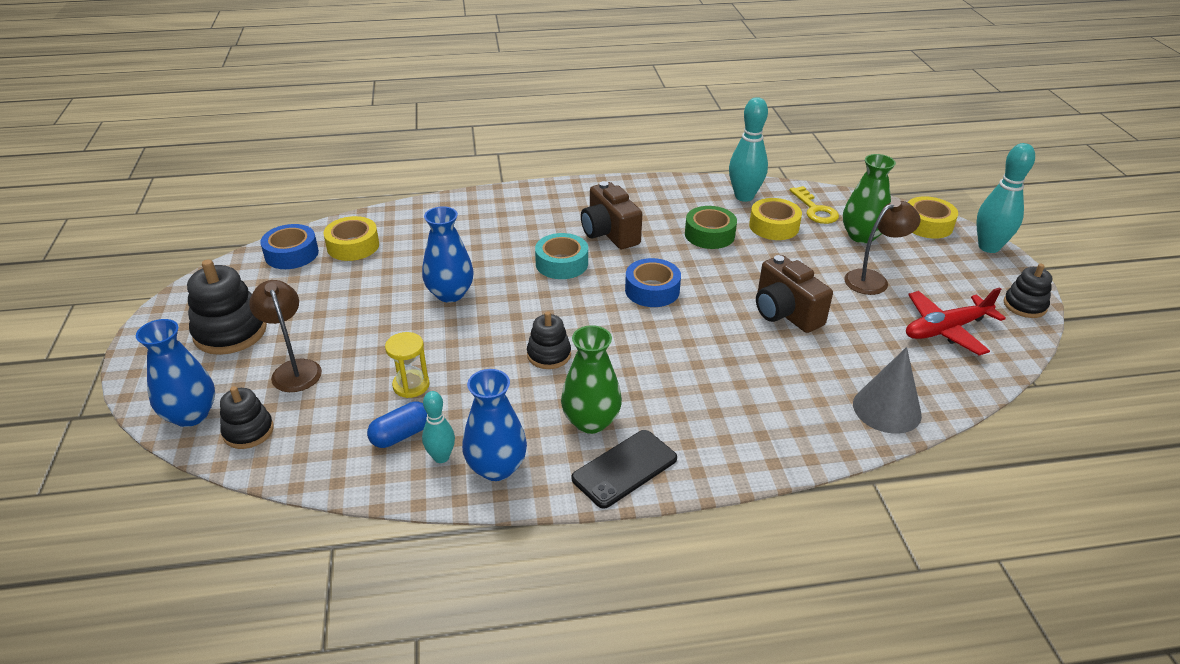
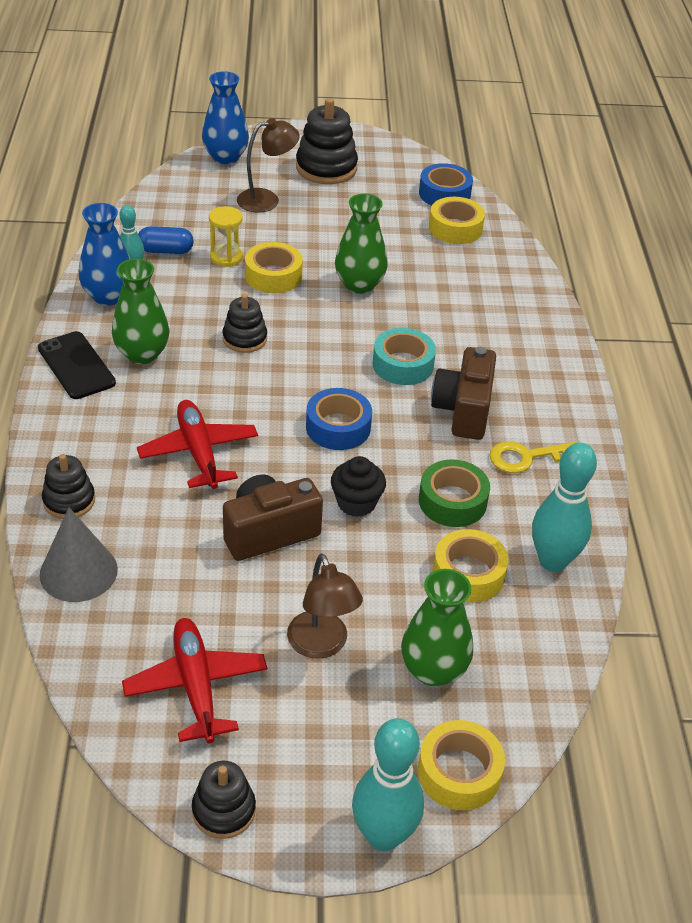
camera: 95 degrees right, 5 degrees up
black stacking toy [220,386,274,449] -> black stacking toy moved to [42,454,95,519]
blue capsule [367,401,427,448] -> blue capsule turned 60 degrees counterclockwise [138,226,194,254]
blue vase [422,206,474,303] -> green vase [335,194,388,294]
brown camera [581,181,642,249] -> brown camera turned 60 degrees counterclockwise [431,347,496,440]
yellow key [789,186,839,224] -> yellow key moved to [489,441,578,473]
none -> red plane [137,400,258,489]
none -> yellow tape [245,242,303,293]
none -> black cupcake [331,456,386,517]

